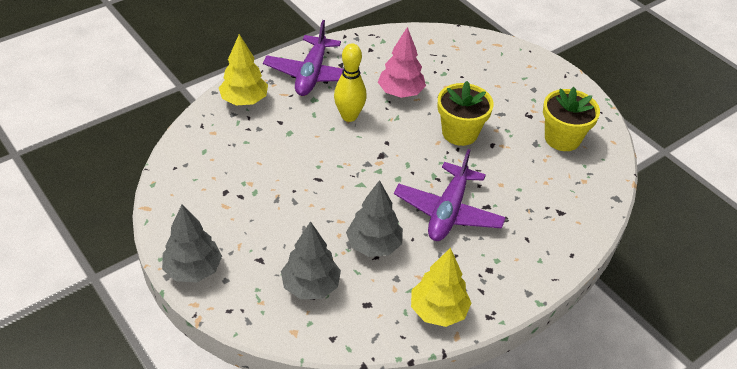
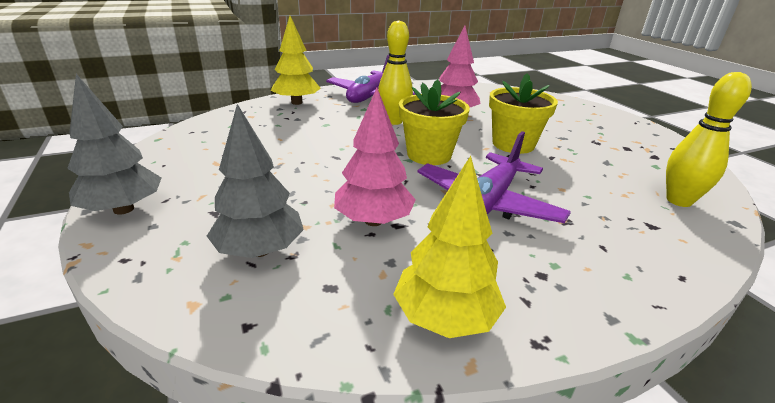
camera: 15 degrees right, 15 degrees down
grey tree [346,180,403,257] -> pink tree [334,88,416,226]
yellow flower pot [543,87,600,151] -> yellow flower pot moved to [399,79,470,165]
none -> yellow bowling pin [666,72,752,207]

